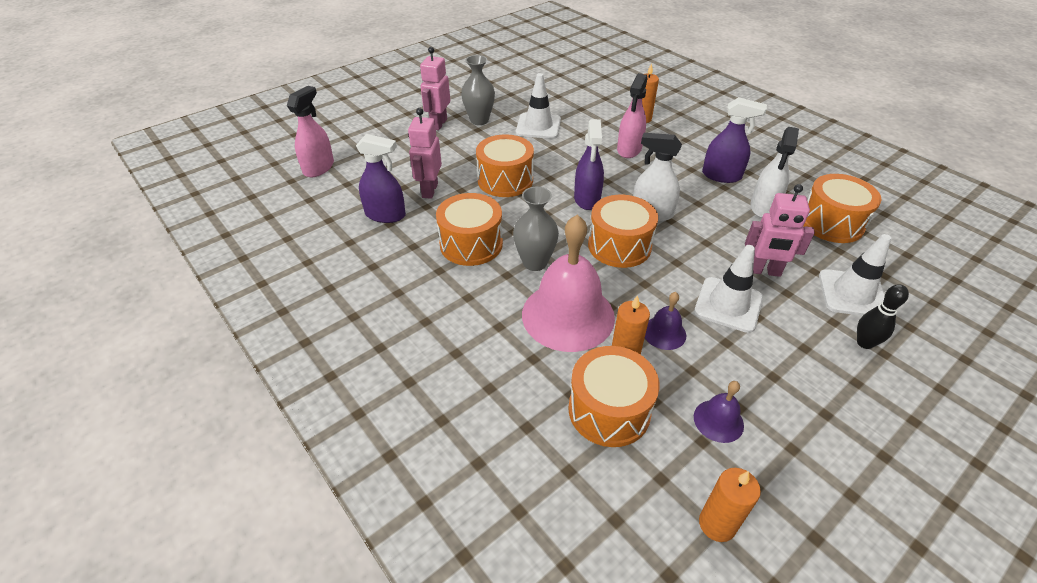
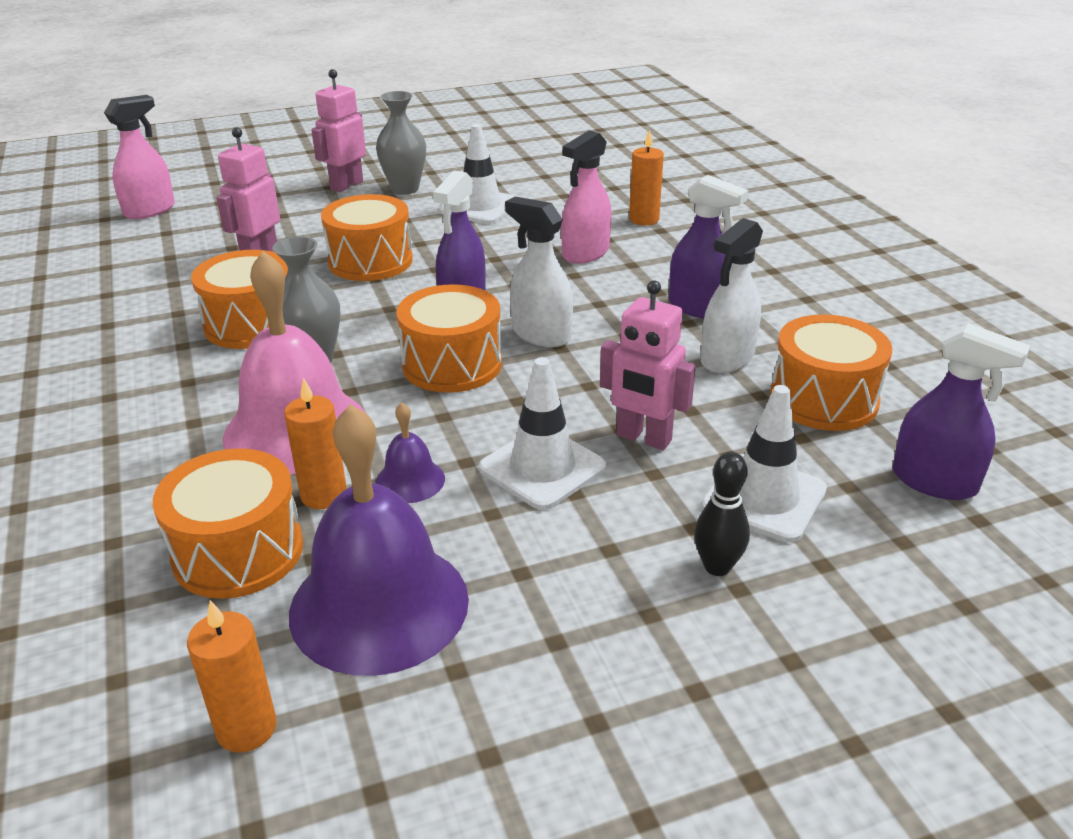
camera: 20 degrees right, 10 degrees down
purple spray bottle [356,134,406,223] -> purple spray bottle moved to [892,323,1031,500]
purple bell [694,381,744,443] -> purple bell [289,404,469,676], size x2.21

